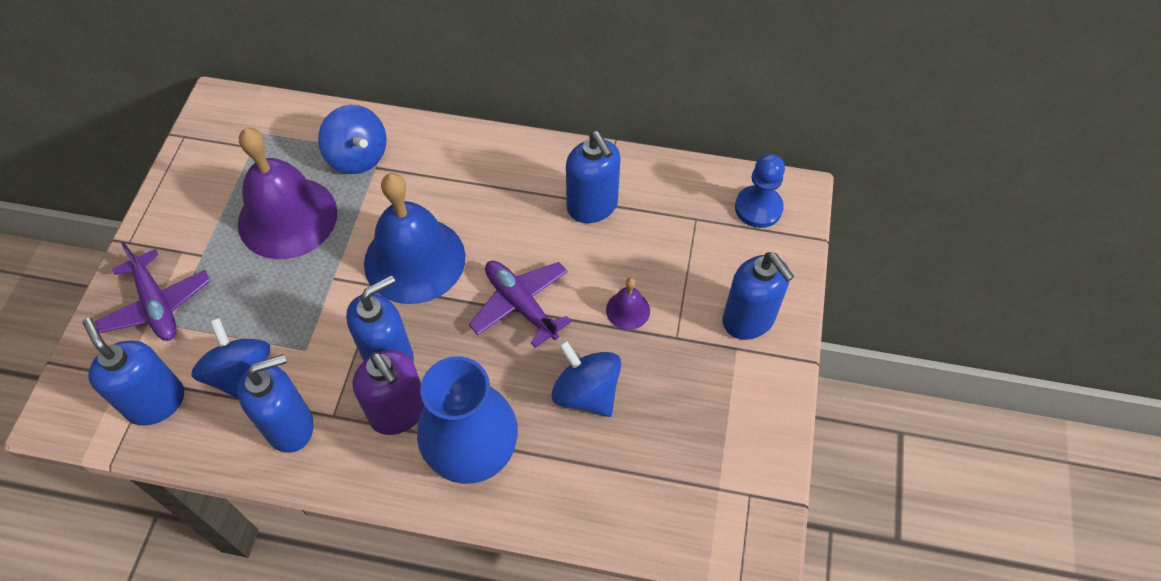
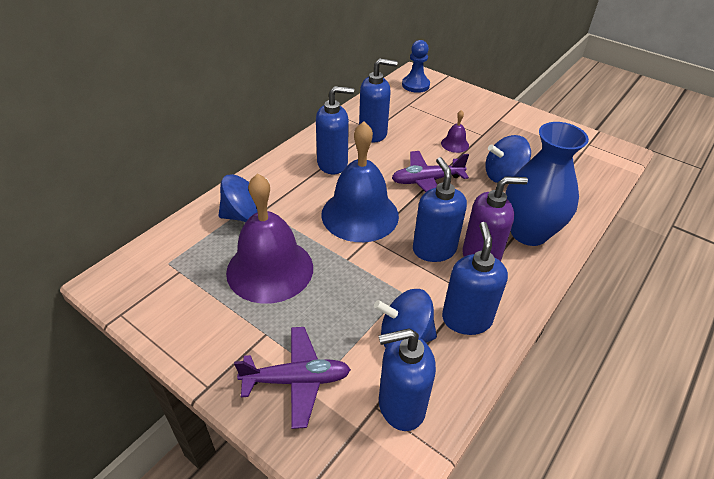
camera: 65 degrees left, 15 degrees down
blue soap dispenser [723,252,795,340] -> blue soap dispenser moved to [316,86,354,174]

